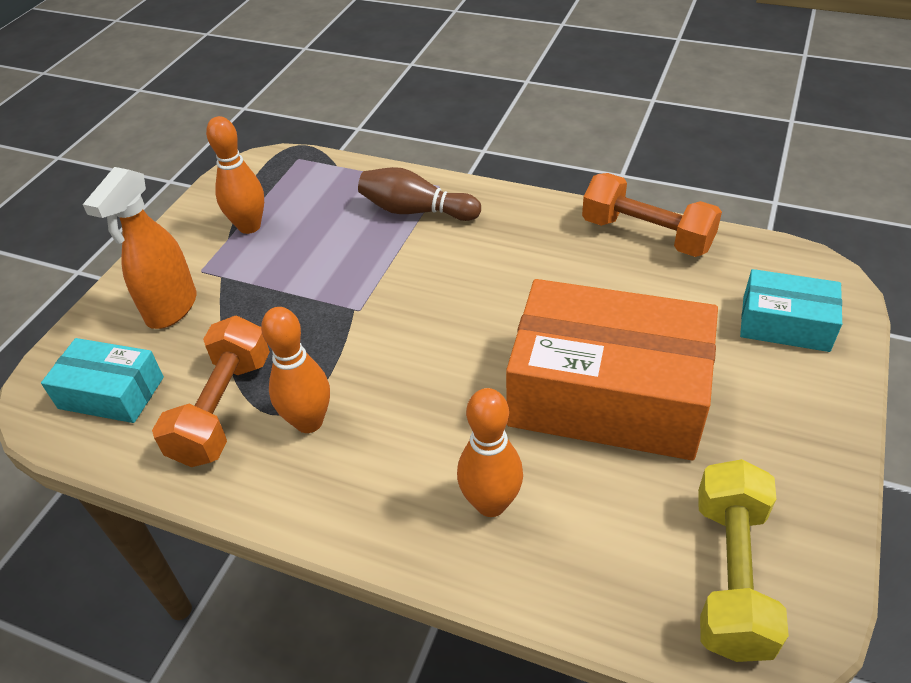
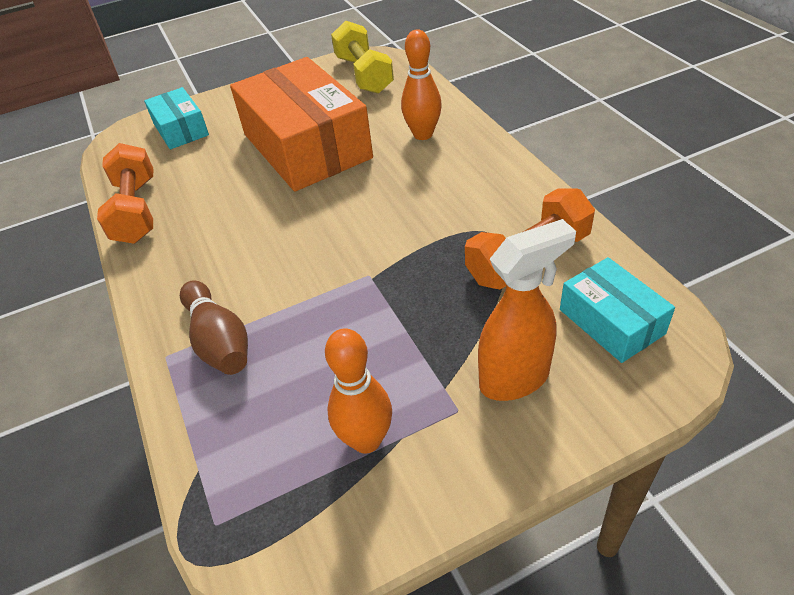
camera: 135 degrees left, 0 degrees up
orange bowling pin [261,307,330,433] -> none
yellow dumbbell [698,459,789,662] -> yellow dumbbell turned 75 degrees counterclockwise [331,21,394,94]

